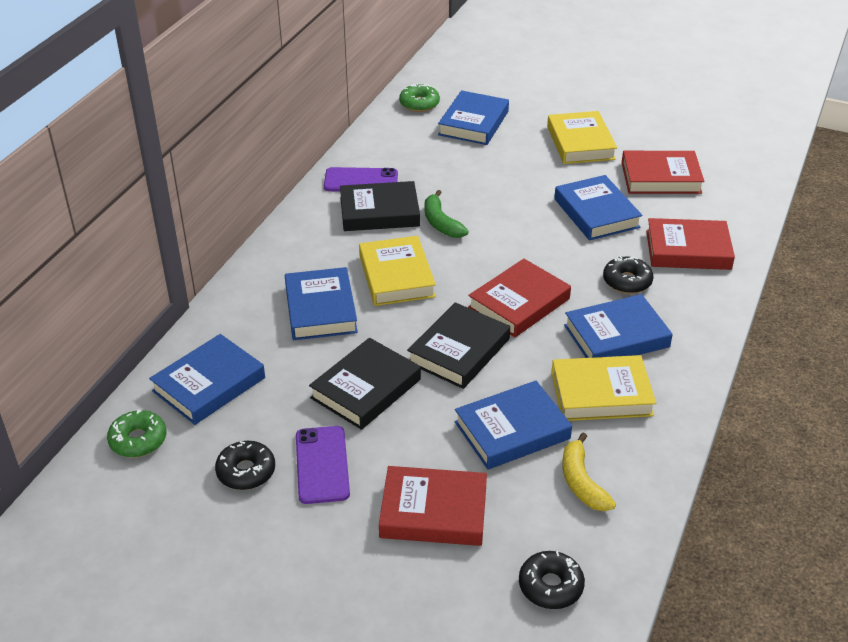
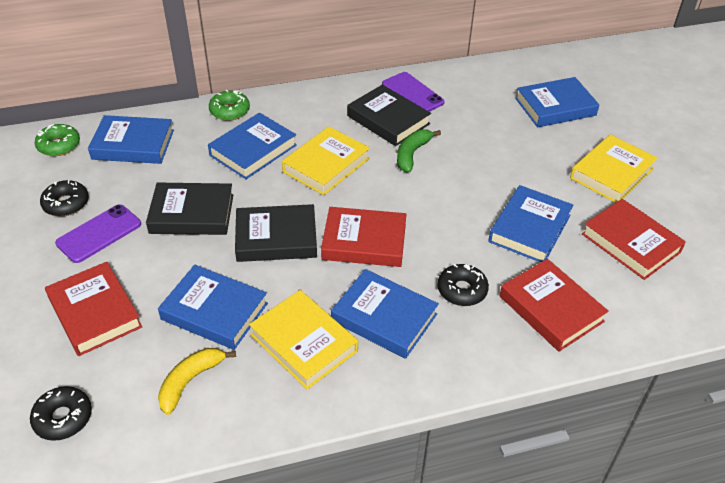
camera: 50 degrees right, 5 degrees up
green donut [399,83,440,112] -> green donut moved to [209,90,250,121]

